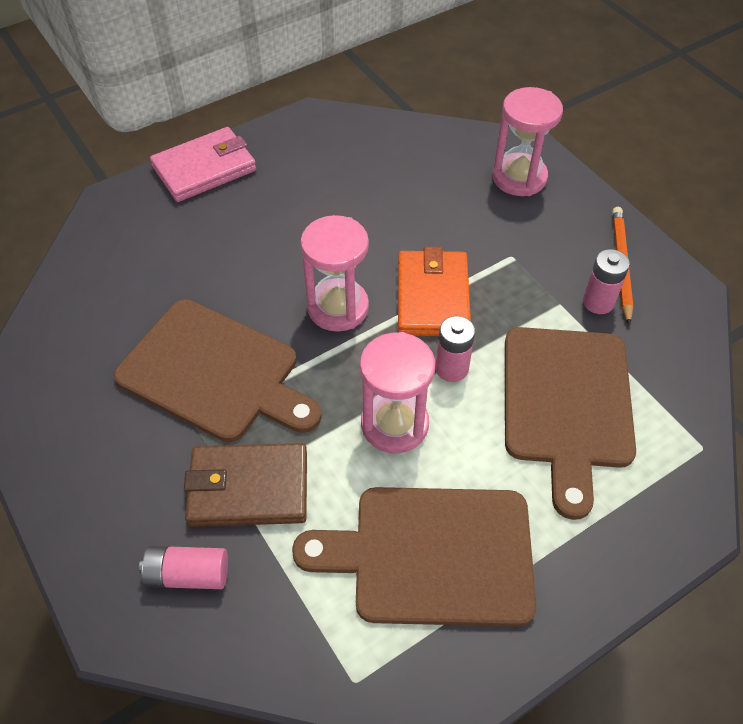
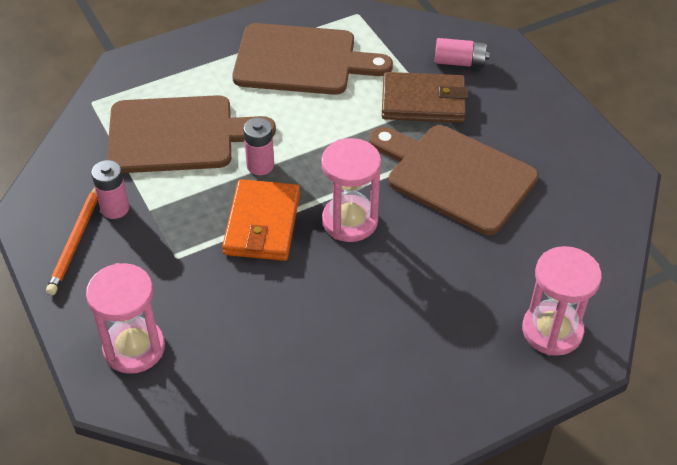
camera: 175 degrees left, 5 degrees down
pink wallet [150,127,256,202] -> none
pink hourglass [360,332,435,453] -> pink hourglass moved to [522,246,602,356]
brown cutting board [505,327,636,520] -> brown cutting board turned 75 degrees clockwise [107,95,276,173]

